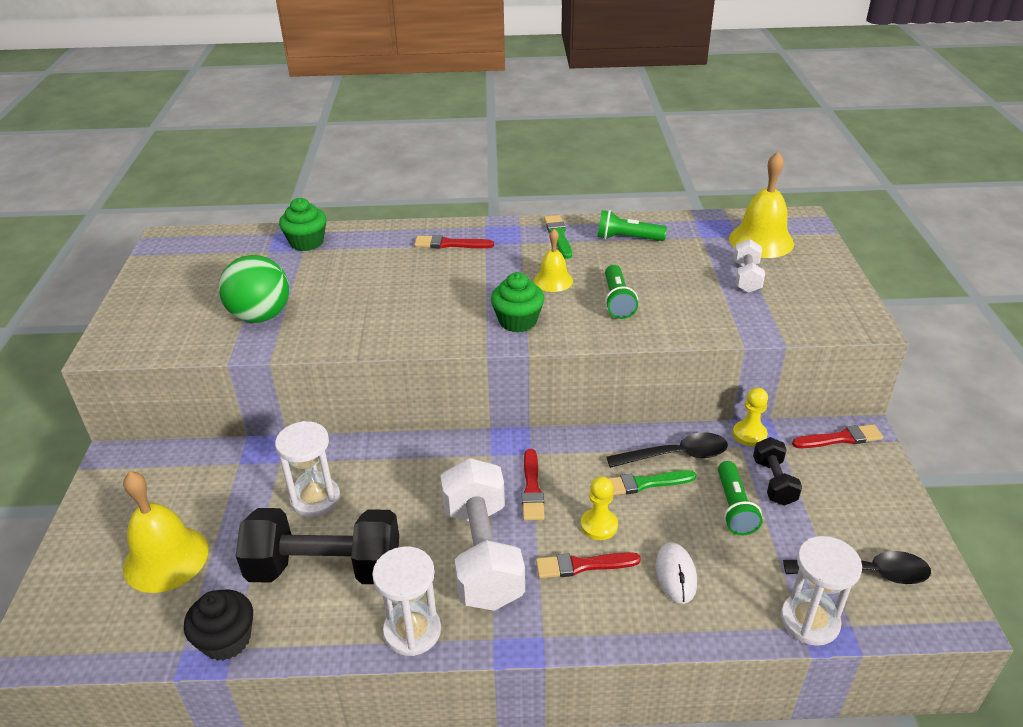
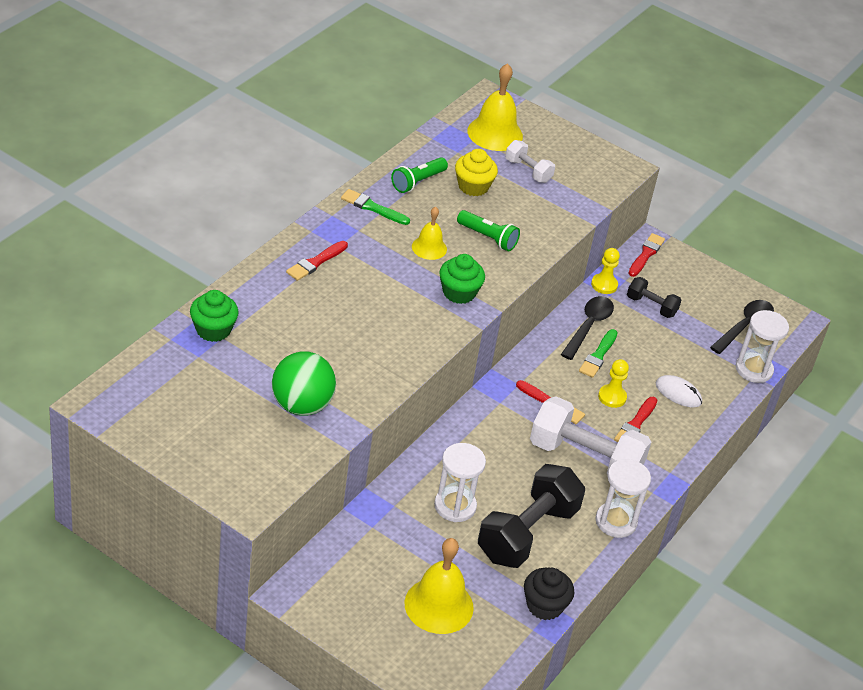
camera: 60 degrees left, 5 degrees up
green flashlight [718,461,763,535] -> none
none -> yellow cupcake [455,149,498,196]

